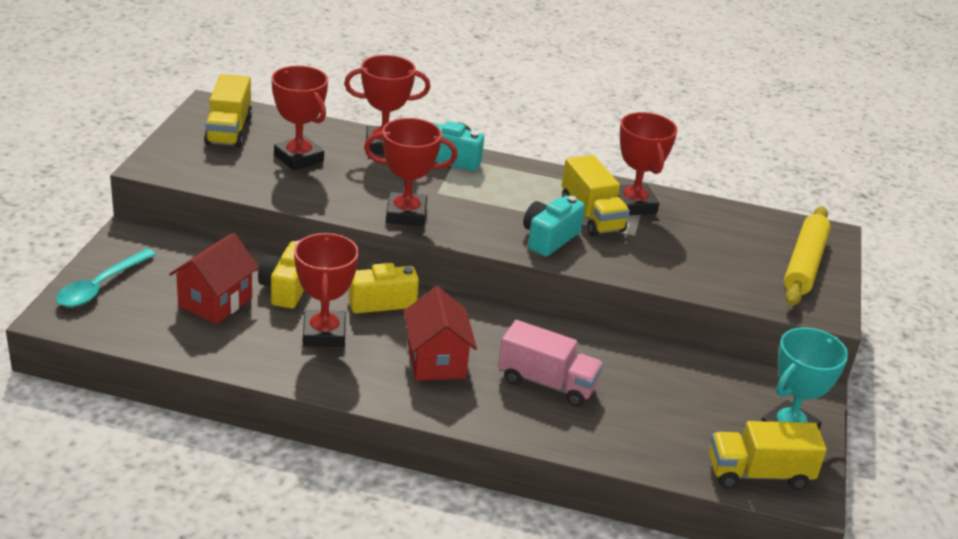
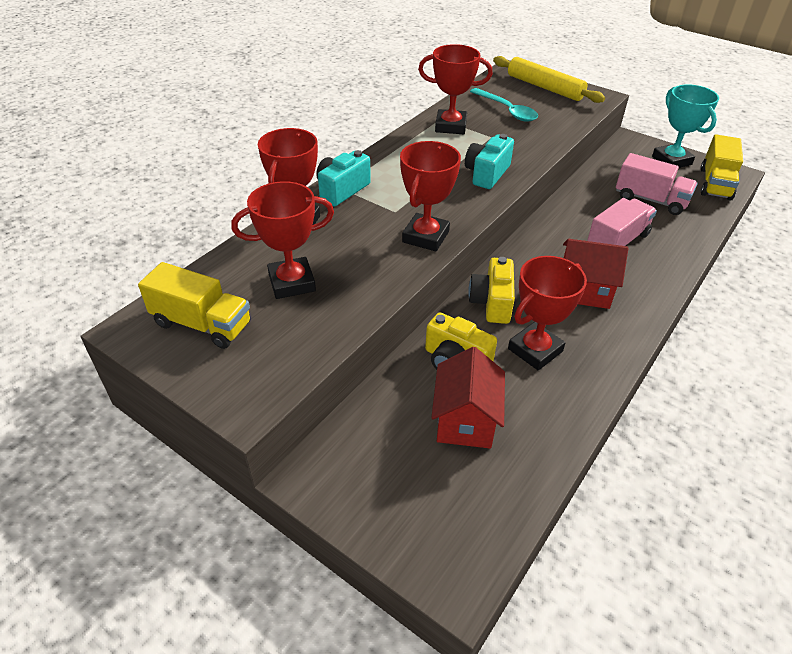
camera: 65 degrees left, 10 degrees up
turquoise spoon [56,248,156,307] -> turquoise spoon moved to [470,88,538,122]
red house [169,233,259,324] -> red house turned 45 degrees clockwise [431,347,505,449]
red trophy [294,233,359,347] -> red trophy turned 60 degrees counterclockwise [508,256,587,370]
turquoise camera [523,196,585,257] -> turquoise camera turned 60 degrees clockwise [465,134,514,189]
yellow truck [561,155,630,236] -> none
none -> pink truck [616,153,698,215]

